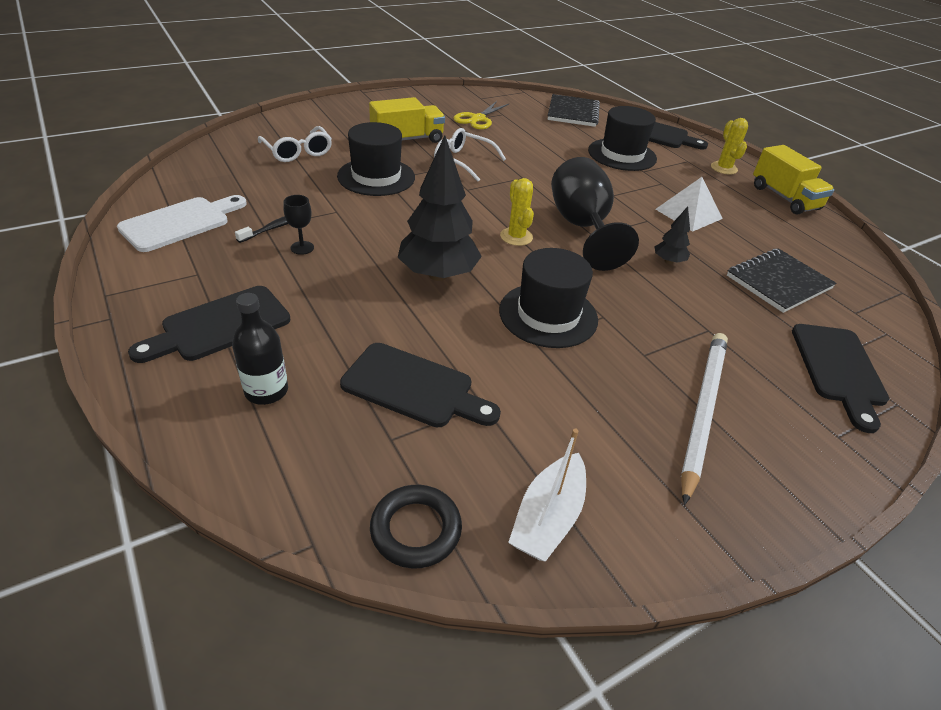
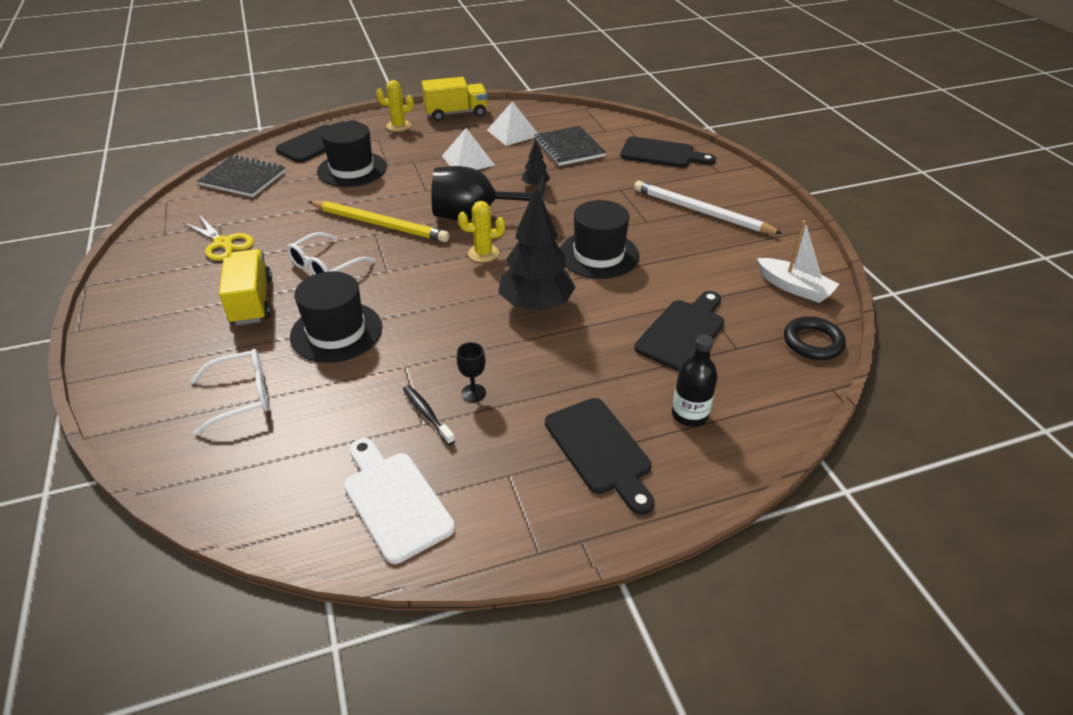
camera: 75 degrees left, 0 degrees up
none -> yellow pencil [308,201,449,242]
none -> white pyramid [487,101,538,146]

